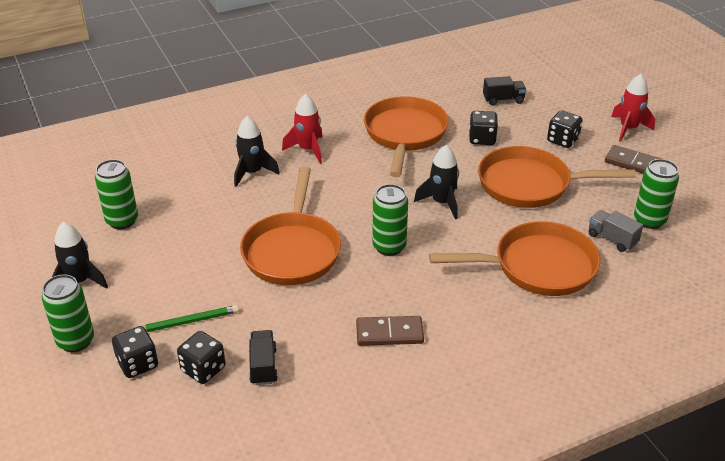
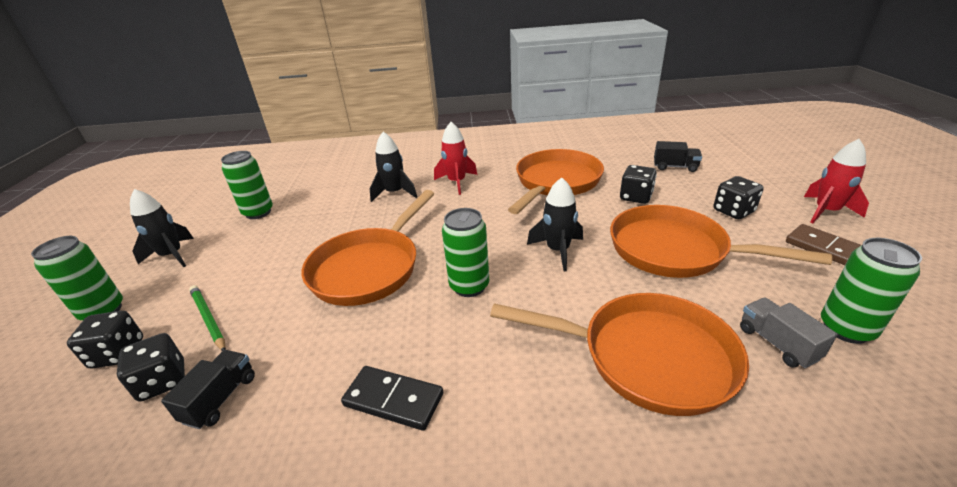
camera: 25 degrees right, 5 degrees down
green pencil [143,305,239,332] -> green pencil turned 135 degrees counterclockwise [189,285,226,351]
brown domino [356,316,424,346] -> black domino [341,366,443,431]

